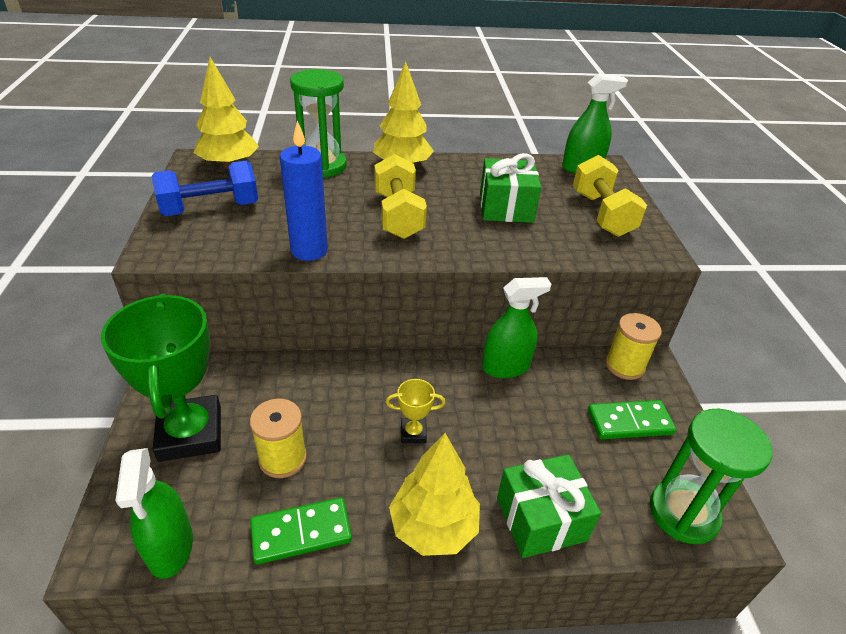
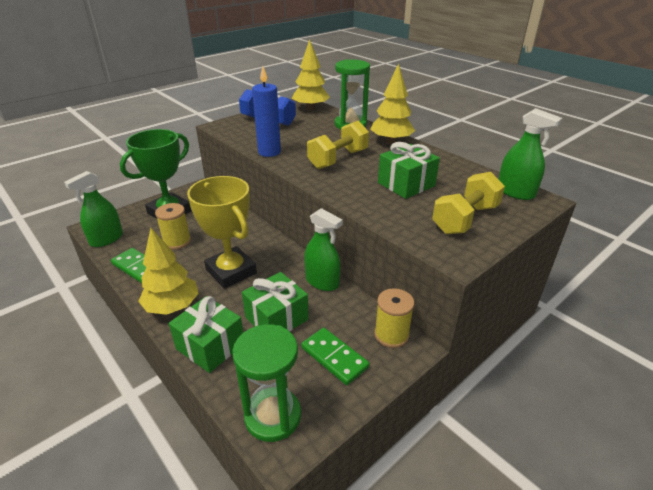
camera: 55 degrees right, 5 degrees down
yellow trophy [385,379,446,443] -> yellow trophy [187,176,257,289], size x2.32
none -> green gift [242,272,309,331]

